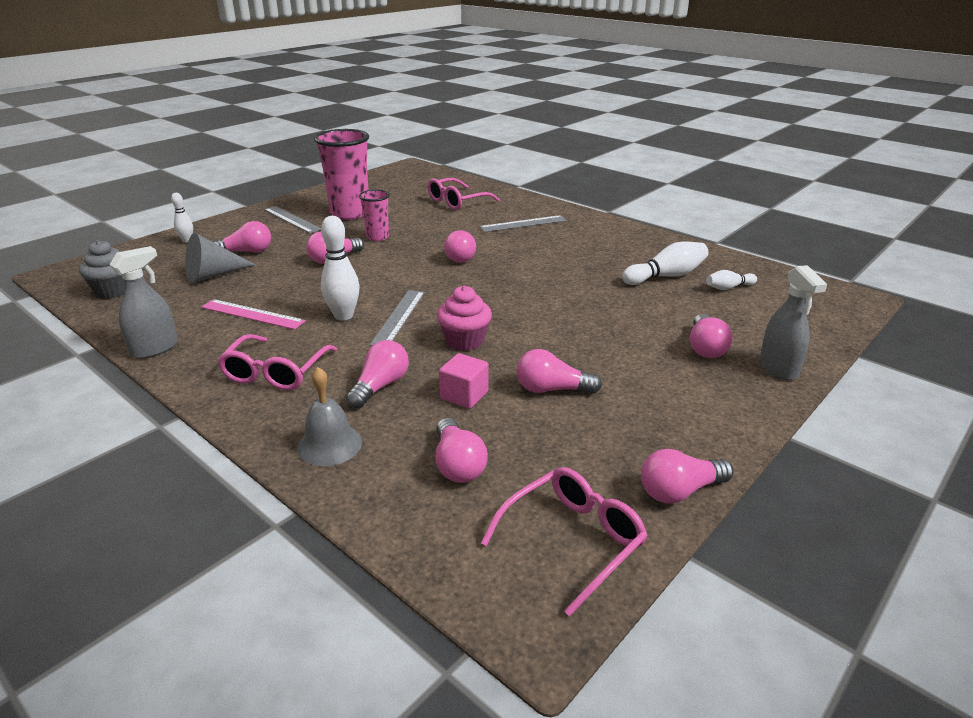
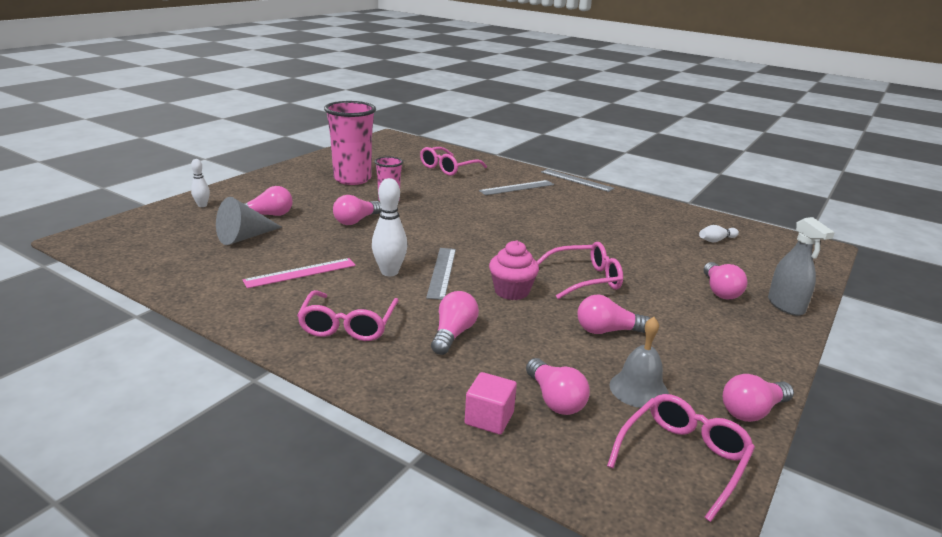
camera: 10 degrees left, 5 degrees down
grey cupcake [79,240,125,299] -> none
grey spray bottle [110,246,178,359] -> none
pink ruler [201,299,306,330] -> pink ruler turned 45 degrees counterclockwise [242,258,356,288]
grey ruler [264,206,321,233] -> grey ruler moved to [541,169,615,192]
grey bell [297,367,362,466] -> grey bell moved to [609,317,669,408]
pink cube [439,353,488,409] -> pink cube moved to [465,372,517,435]
pink light bulb [444,230,476,263] -> none
white bowling pin [622,241,709,285] -> none
none -> pink glasses [537,242,623,299]

